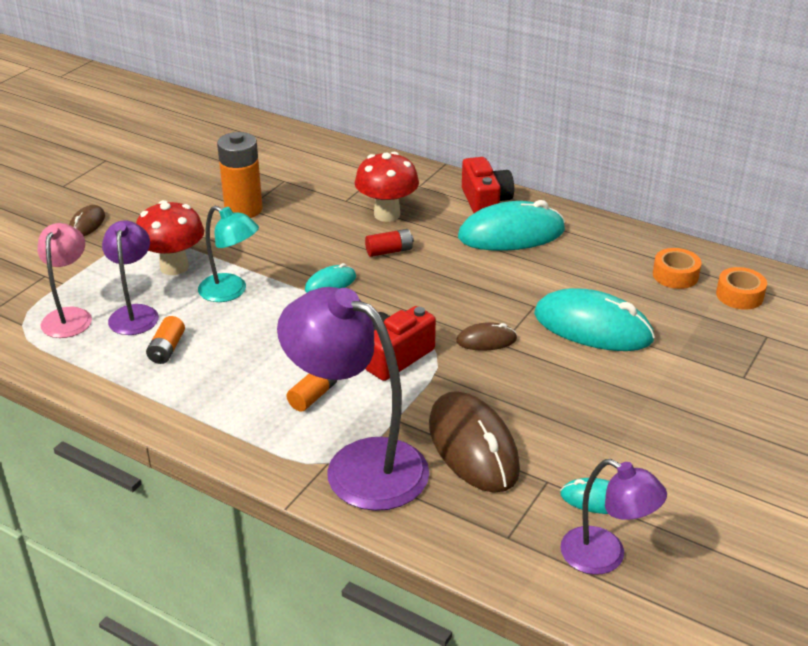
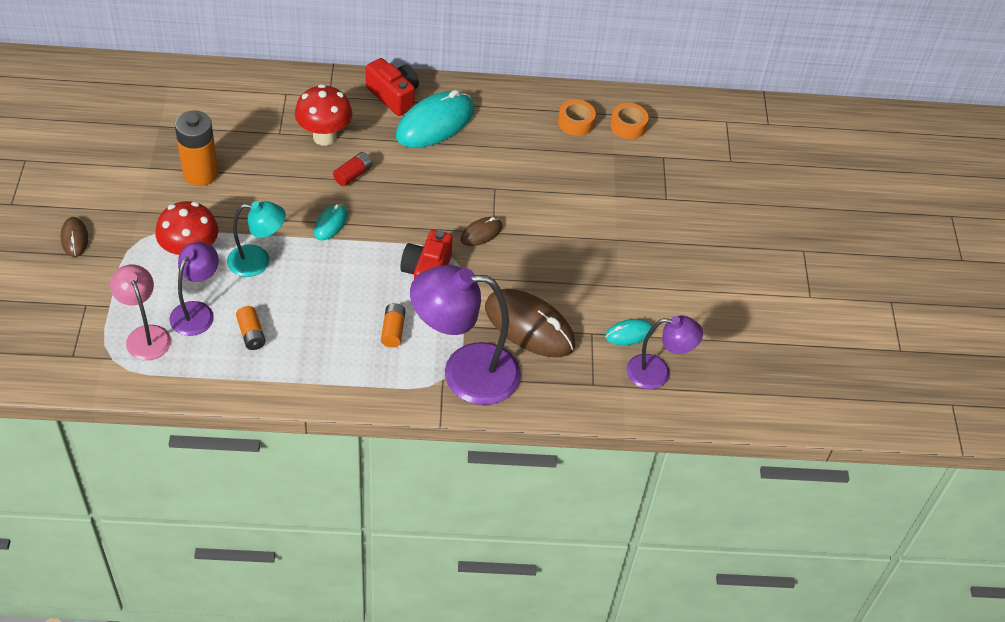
camera: 35 degrees left, 15 degrees up
purple lamp [102,220,159,335] -> purple lamp turned 60 degrees clockwise [169,242,219,336]
turquoise mouse [534,288,655,351] -> none

